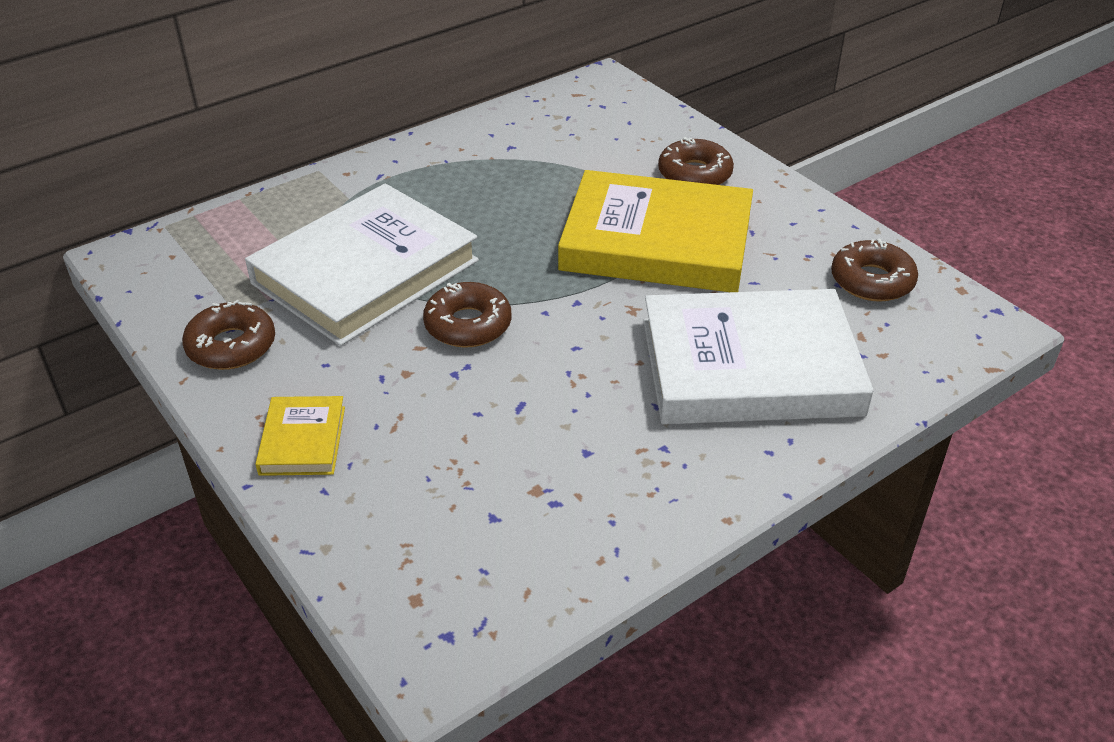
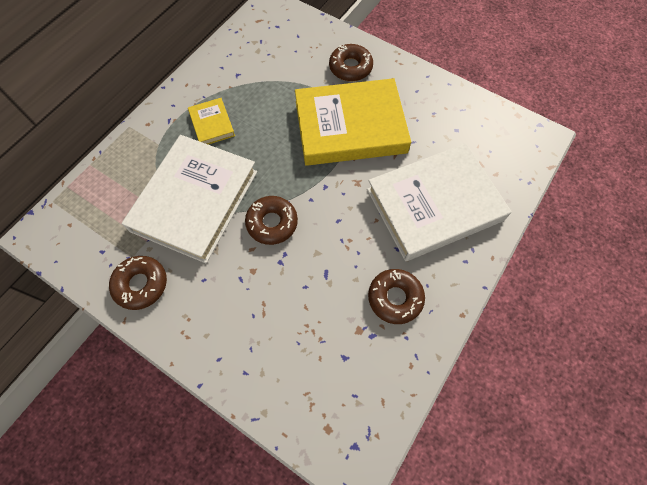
camera: 20 degrees left, 25 degrees up
yellow book [255,396,345,476] -> yellow book moved to [188,98,235,145]
brown donut [831,239,918,302] -> brown donut moved to [368,269,425,324]

